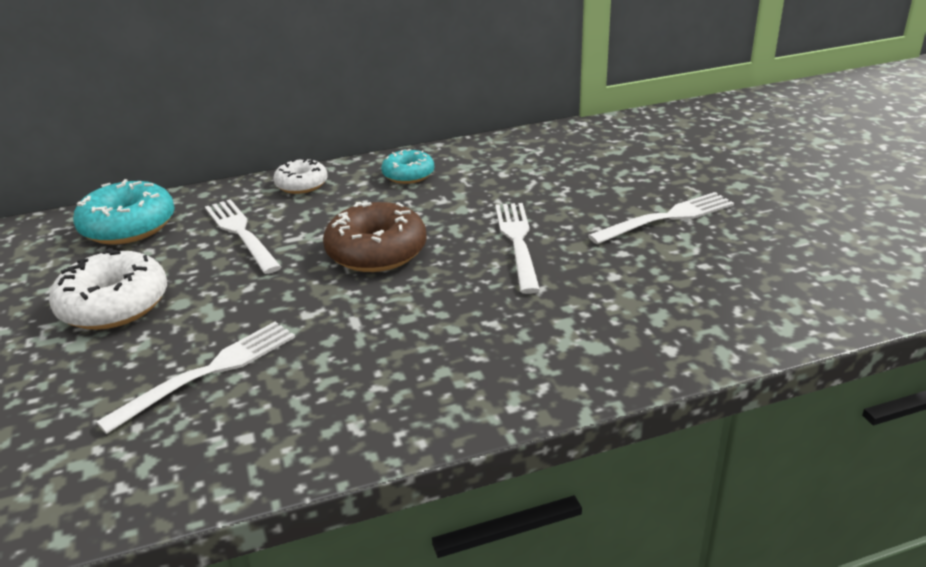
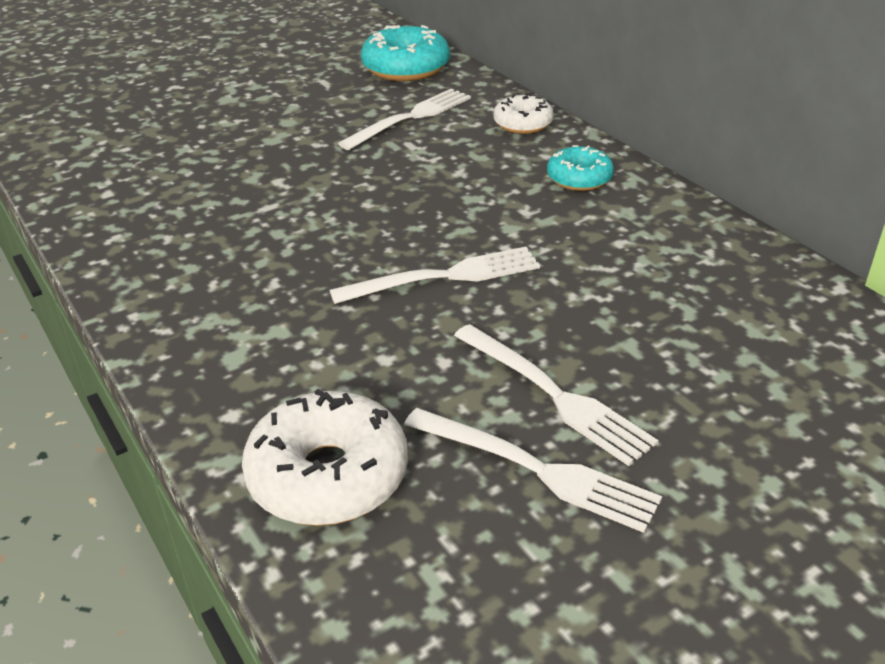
camera: 75 degrees right, 5 degrees up
white donut [49,248,167,330] -> white donut moved to [242,389,408,526]
white fork [96,322,295,434] -> white fork moved to [404,408,662,533]
brown donut [323,202,427,272] -> none

